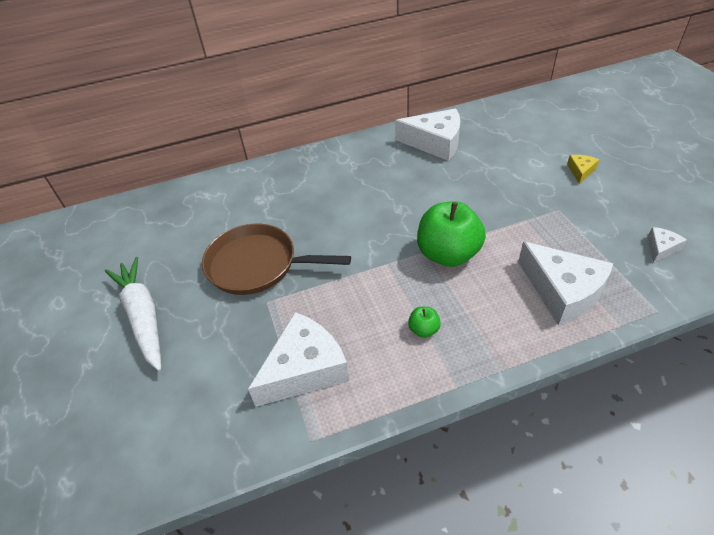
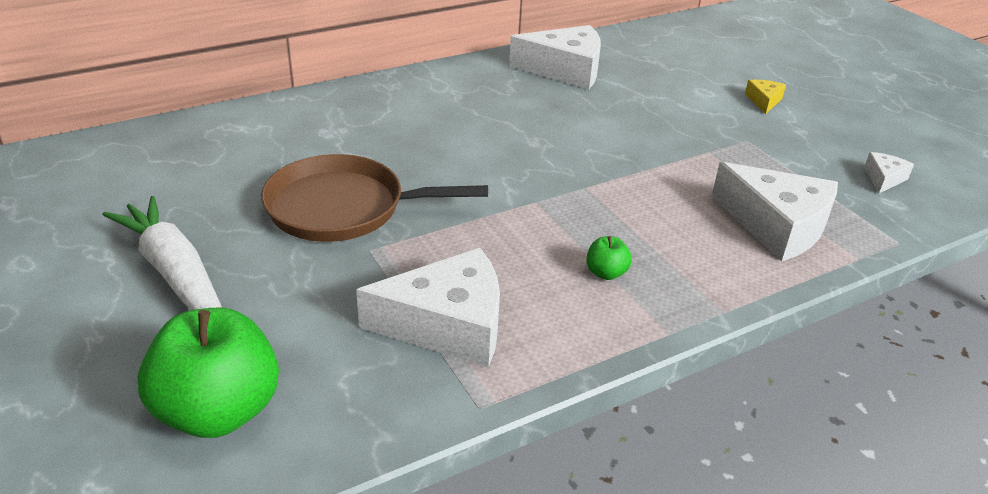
camera: 15 degrees left, 10 degrees down
white cheese [248,312,350,407] -> white cheese turned 45 degrees clockwise [356,248,500,367]
green apple [417,201,486,267] -> green apple moved to [137,308,279,438]

